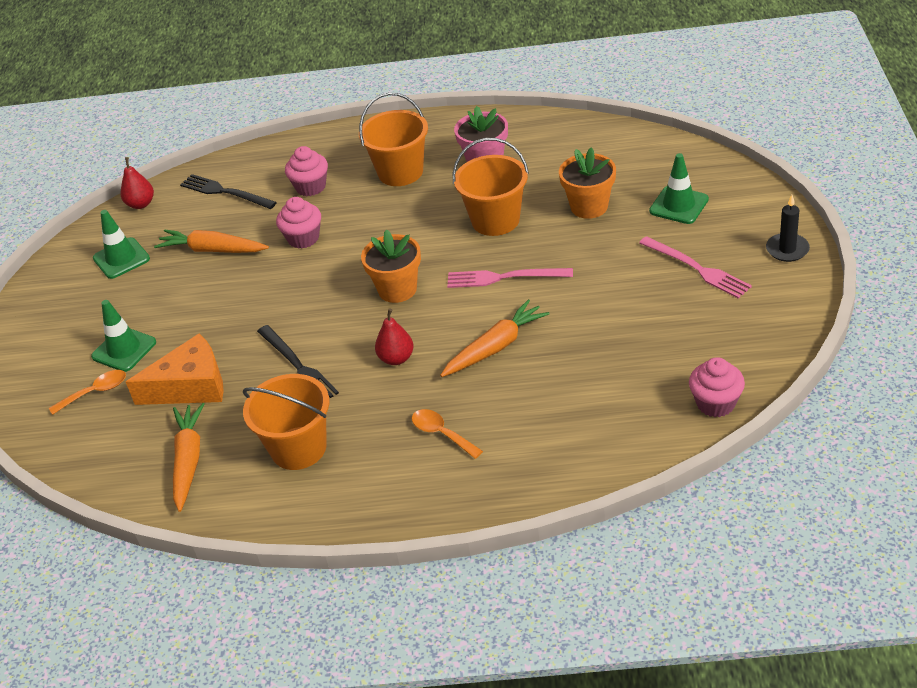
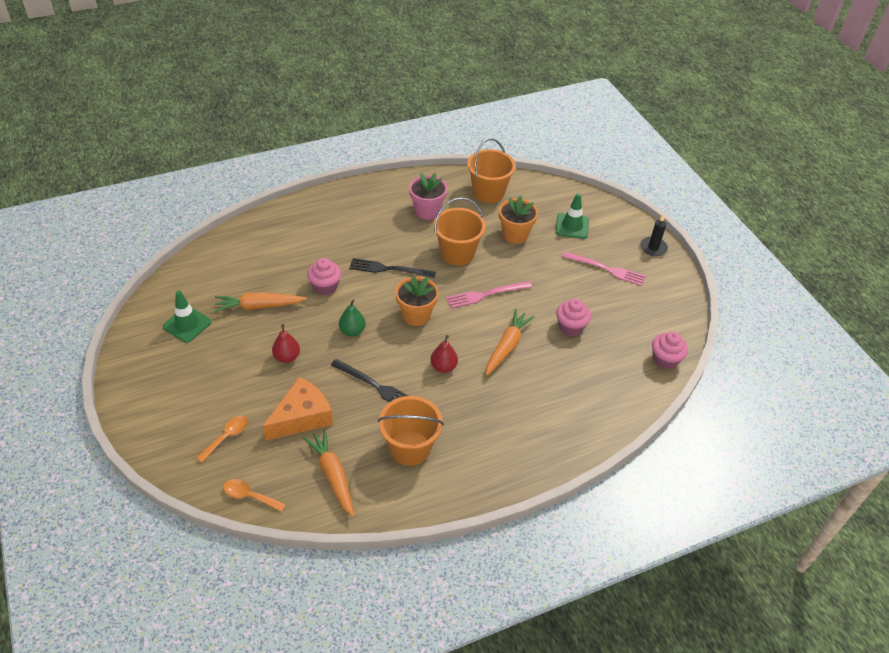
camera: 30 degrees left, 5 degrees up
green traffic cone [91,300,156,372] -> none
red pear [121,157,154,209] -> red pear moved to [272,324,300,363]
black fork [180,174,277,209] -> black fork moved to [349,258,436,278]
pink cupcake [285,146,328,196] -> pink cupcake moved to [556,299,591,336]
orange bucket [359,93,428,186] -> orange bucket moved to [467,138,516,203]
orange spoon [412,409,483,459] -> orange spoon moved to [223,479,286,512]
none -> green pear [339,300,366,336]

